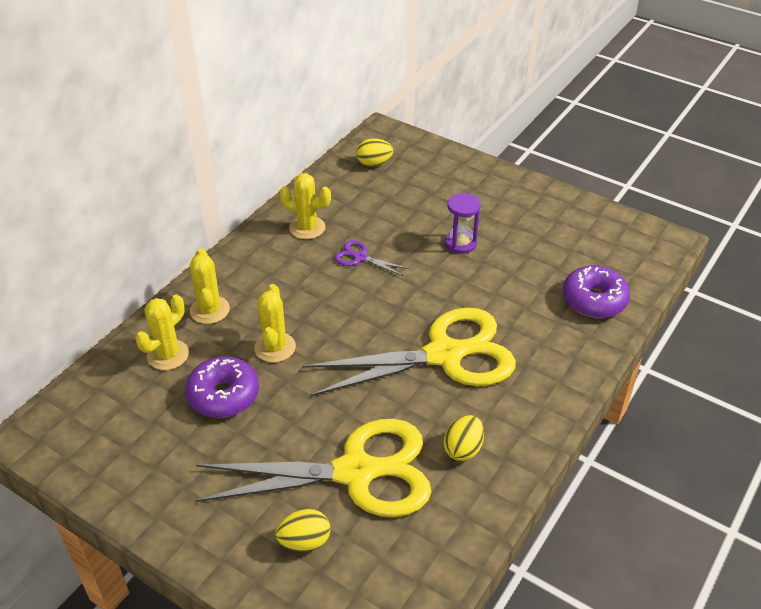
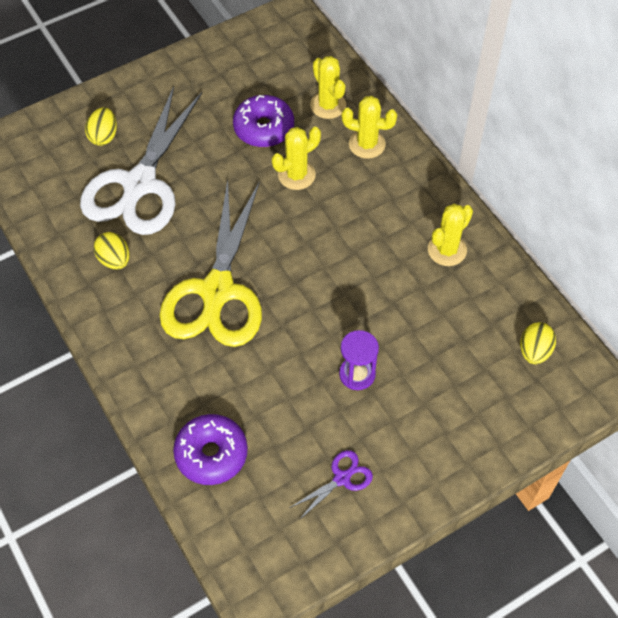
camera: 115 degrees right, 15 degrees up
yellow scissors [195,419,432,517] -> white scissors [80,86,202,235]
yellow cactus [254,284,296,363] -> yellow cactus turned 60 degrees counterclockwise [272,127,321,190]
purple scissors [334,240,409,276] -> purple scissors moved to [290,450,373,520]

